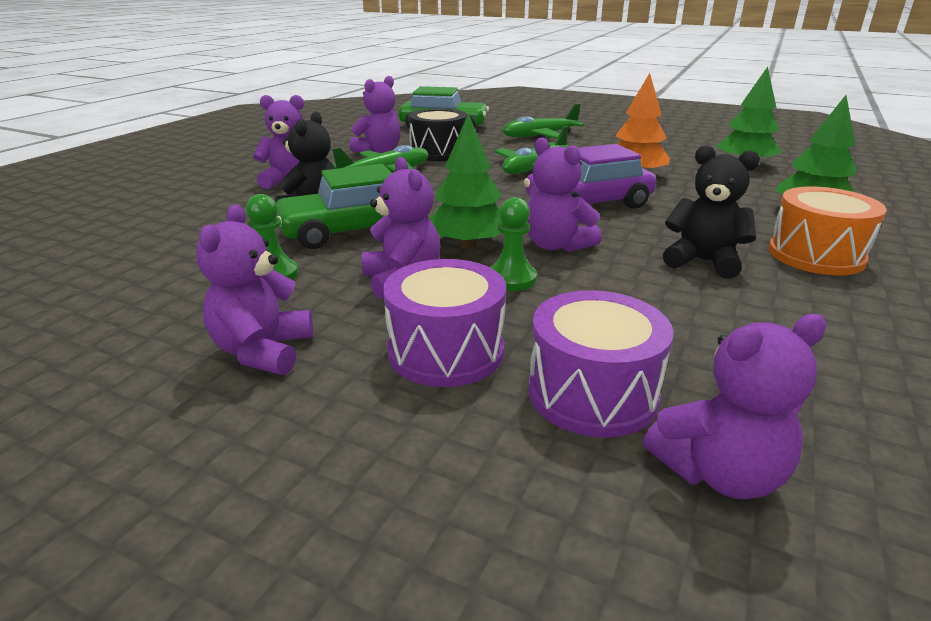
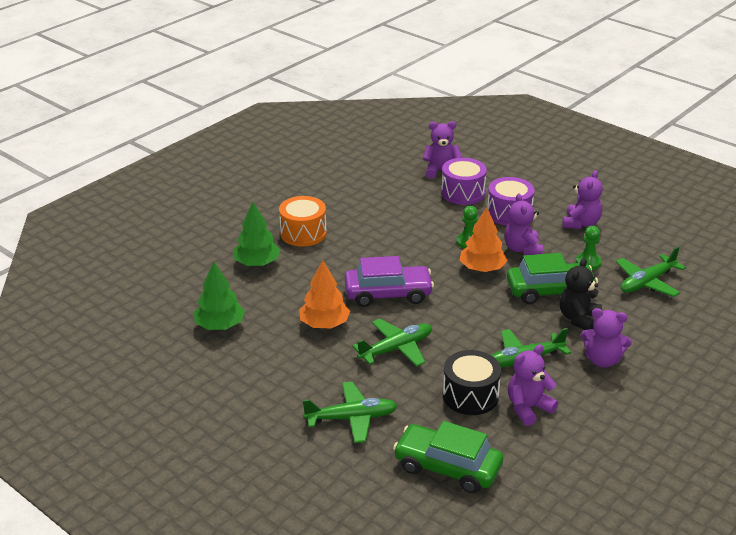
camera: 165 degrees left, 5 degrees up
green tree [430,114,502,248] -> orange tree [460,207,508,272]
purple teddy bear [527,137,602,252] -> none
black teddy bear [663,145,760,279] -> none
none -> green plane [616,247,686,297]

